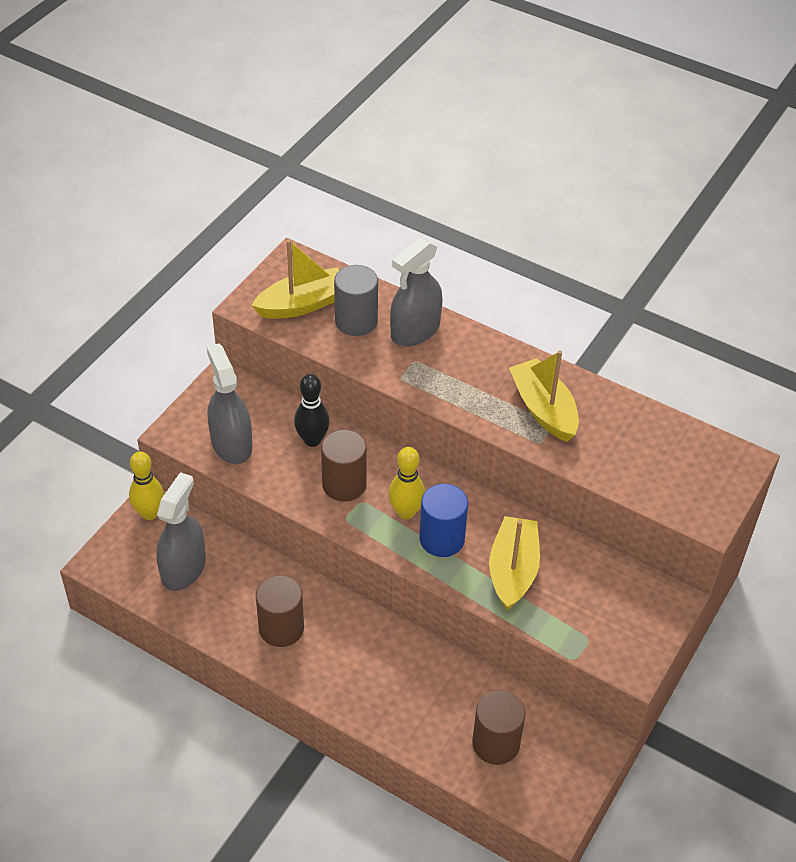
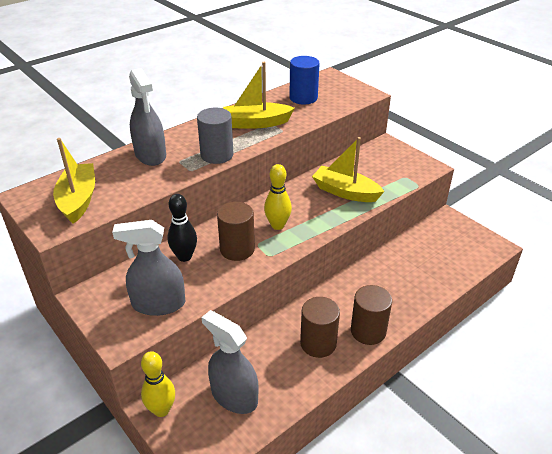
camera: 70 degrees left, 10 degrees down
grey cylinder [334,265,378,336] -> grey cylinder moved to [197,108,233,164]
blue cylinder [419,484,468,557] -> blue cylinder moved to [289,56,320,105]
brown cylinder [472,690,526,765] -> brown cylinder moved to [351,285,392,345]

